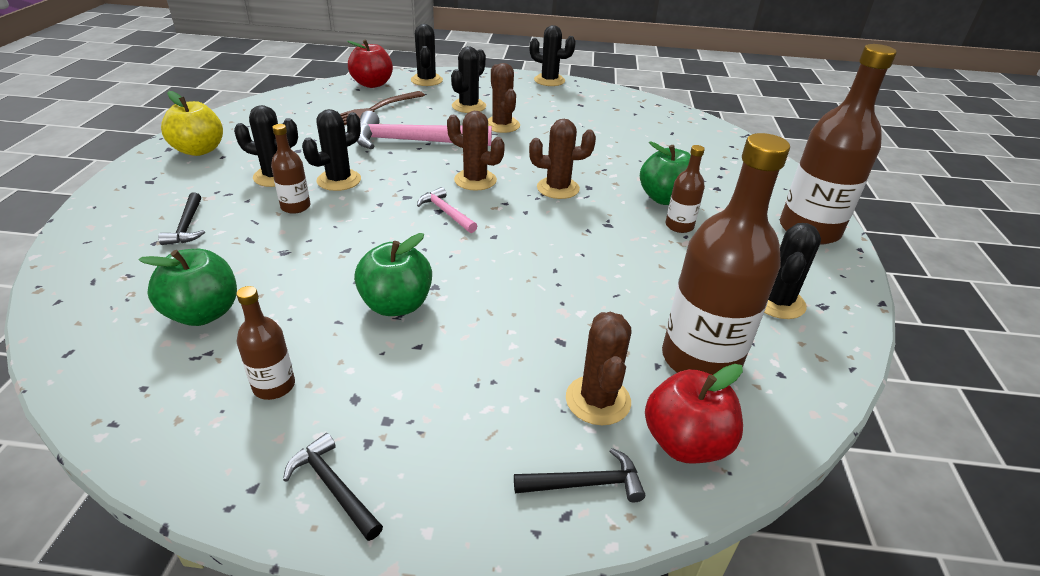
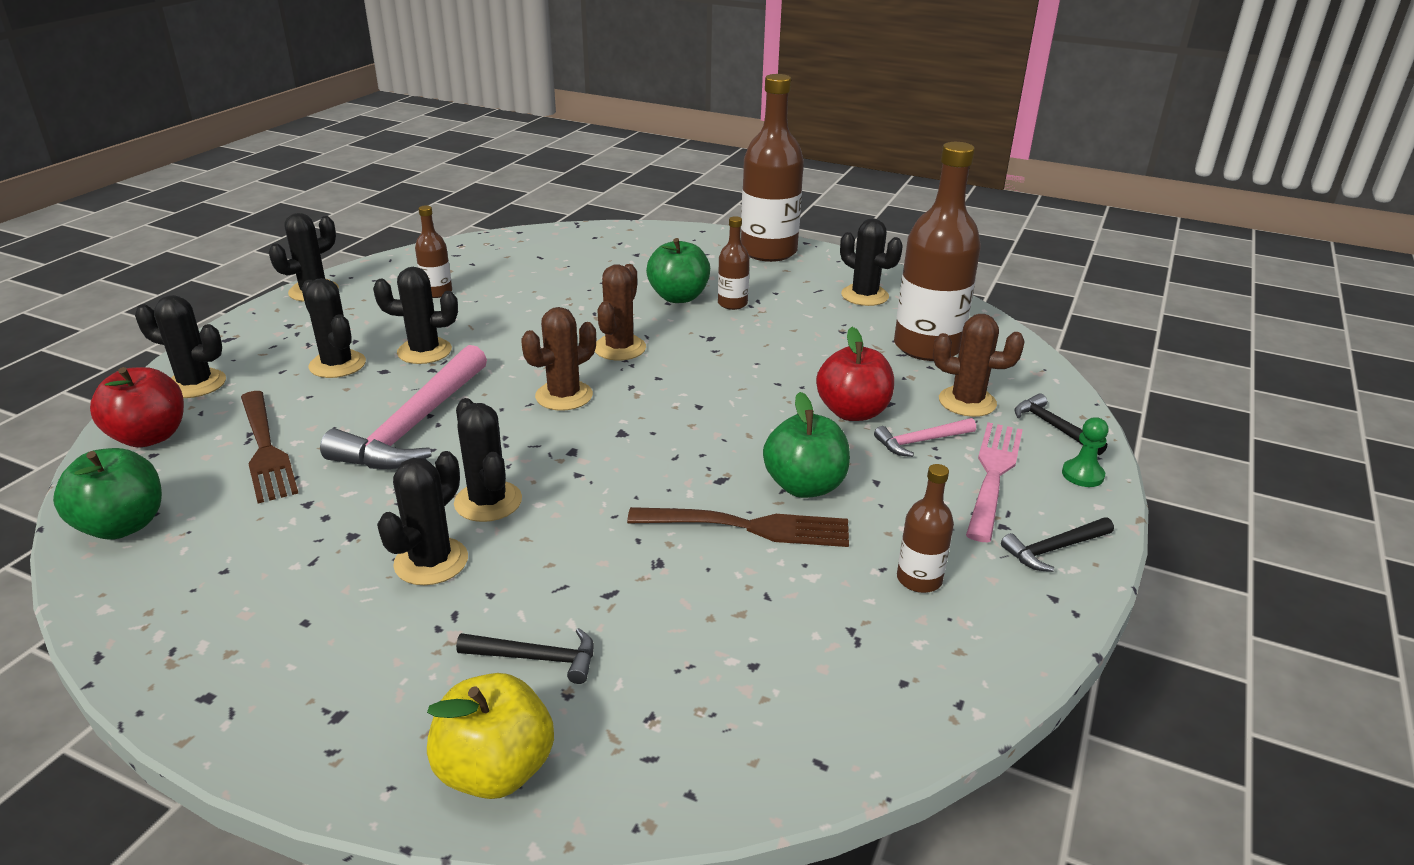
camera: 70 degrees left, 5 degrees down
green apple [139,249,237,326] -> green apple moved to [53,448,162,540]
yellow apple [161,91,223,156] -> yellow apple moved to [427,673,554,799]
brown bottle [271,124,310,214] -> brown bottle moved to [415,205,452,298]
pink hammer [417,187,477,233] -> pink hammer moved to [874,418,976,457]
brown cactus [488,63,520,133] -> black cactus [373,267,458,364]
black hammer [514,448,645,502] -> black hammer turned 45 degrees counterclockwise [1014,394,1107,455]
red apple [645,364,743,464] -> red apple moved to [816,327,894,421]
none -> brown fork [627,507,849,547]
none -> pink fork [966,422,1023,542]
none -> green pawn [1062,417,1109,487]

